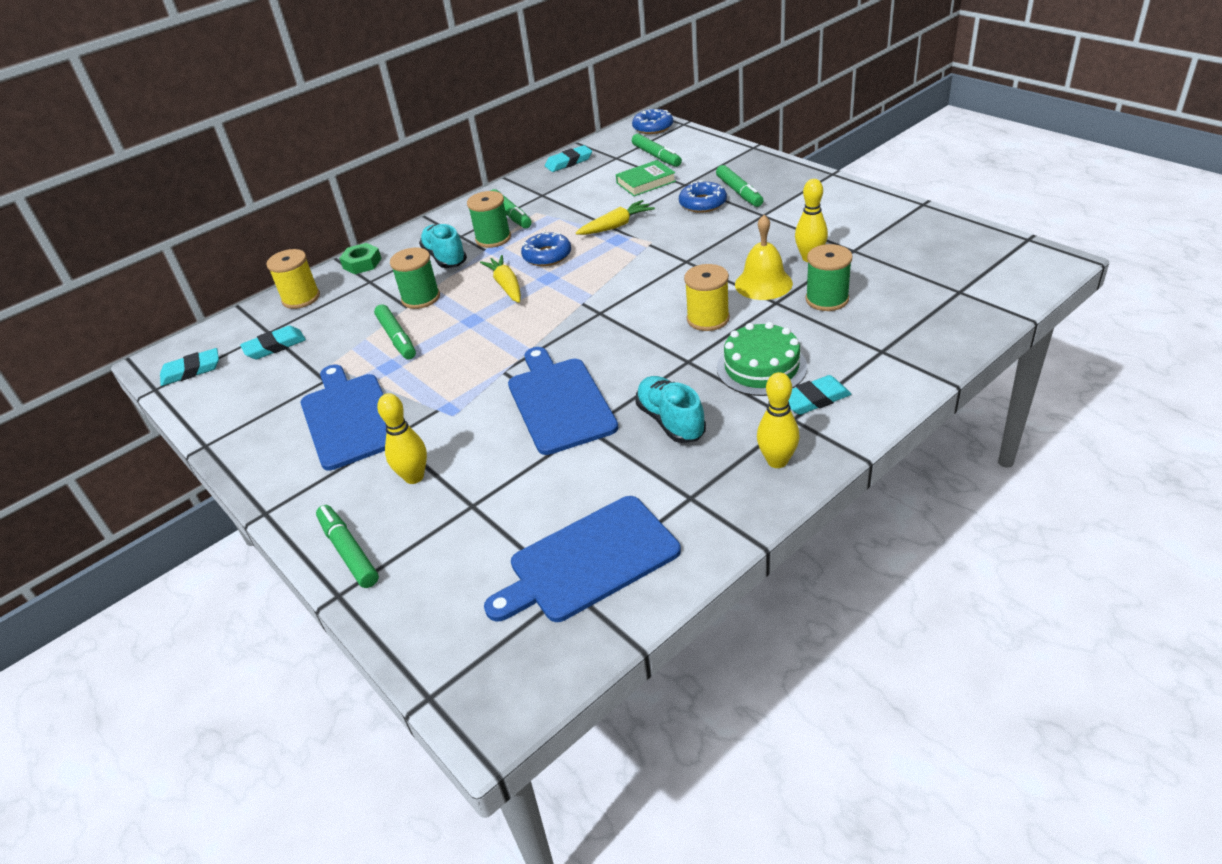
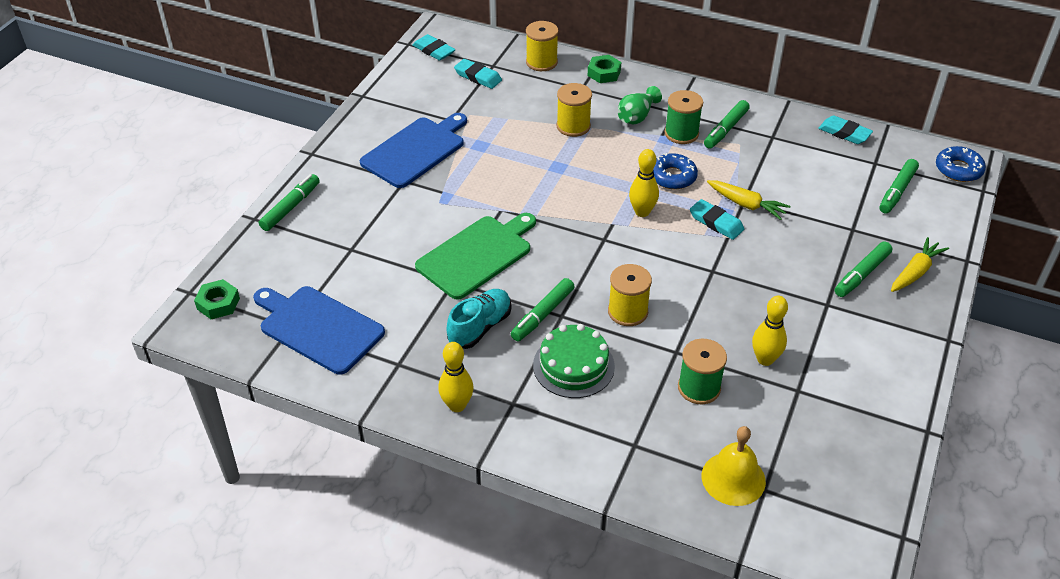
camera: 60 degrees right, 5 degrees up
green marker [374,304,416,360] -> green marker moved to [511,278,575,341]
yellow bowling pin [377,393,427,484] -> yellow bowling pin moved to [629,149,659,217]
green spool [390,248,440,309] -> yellow spool [557,83,592,137]
turquoise shoe [419,224,467,268] -> green vase [618,86,662,124]
yellow carrot [480,255,521,303] -> yellow carrot moved to [891,237,949,292]
blue cutting board [508,347,618,455] -> green cutting board [415,213,536,300]
green book [616,160,676,196] -> none
blue donut [679,180,727,213] -> none
yellow bell [735,215,793,300] -> yellow bell moved to [702,426,766,506]
turquoise eraser [789,375,851,415] -> turquoise eraser moved to [690,199,744,240]
none -> green nut [194,279,240,319]

